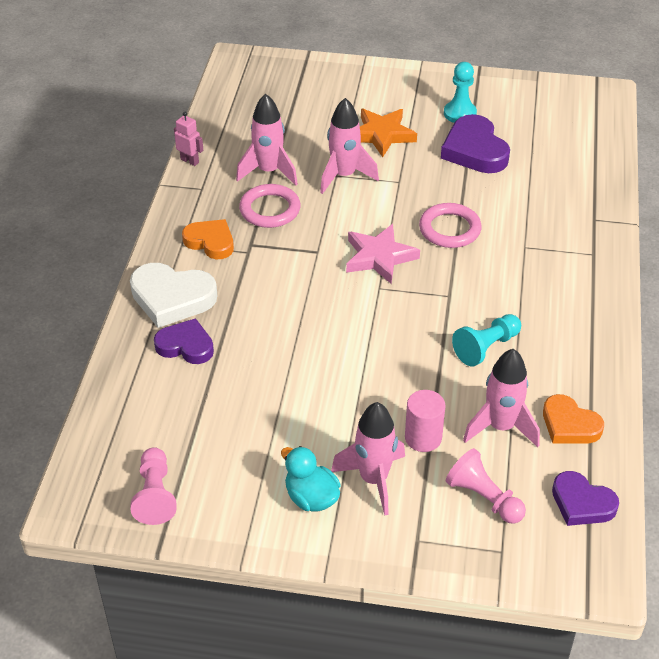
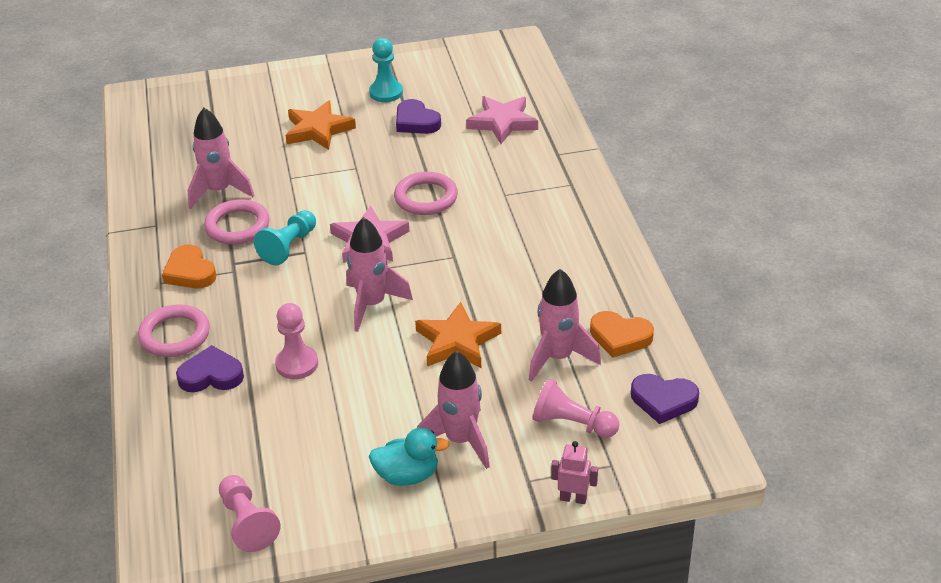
camera: 20 degrees left, 5 degrees down
white heart [130,263,217,328] -> pink ring [138,304,210,357]
pink robot [174,112,203,166] -> pink robot moved to [551,441,598,504]
orange heart [182,219,234,259] -> orange heart turned 135 degrees counterclockwise [162,244,217,288]
turquoise duck [281,446,340,511] -> turquoise duck turned 150 degrees clockwise [369,428,450,486]
pink rocket [320,98,379,194] -> pink rocket moved to [346,217,413,332]
pink cylinder [405,390,445,452] -> none
purple heart [441,114,510,173] -> purple heart [396,99,441,134], size x0.66
turquoise pawn [452,314,521,366] -> turquoise pawn moved to [254,210,316,266]
none -> pink pawn [275,303,318,379]
none -> orange star [415,302,501,368]
none -> pink star [466,96,538,144]

